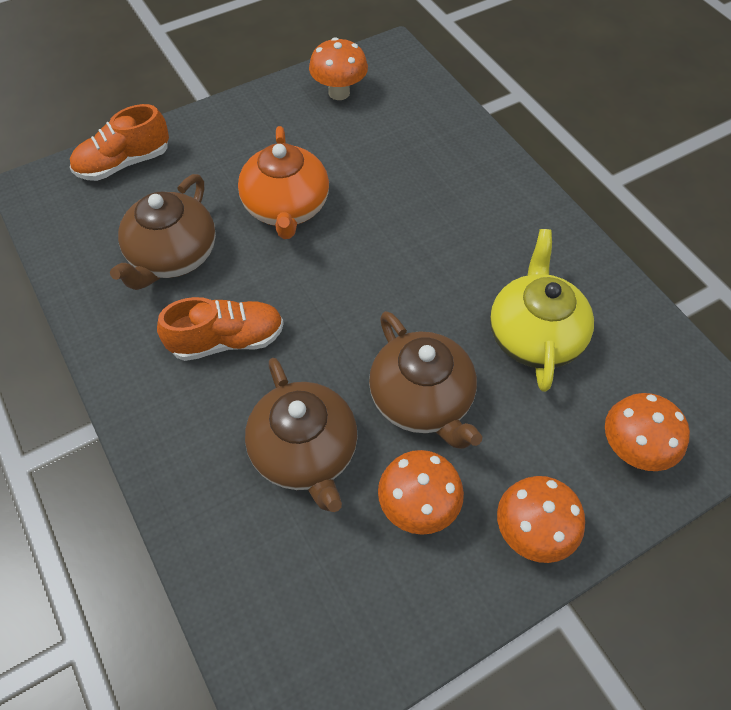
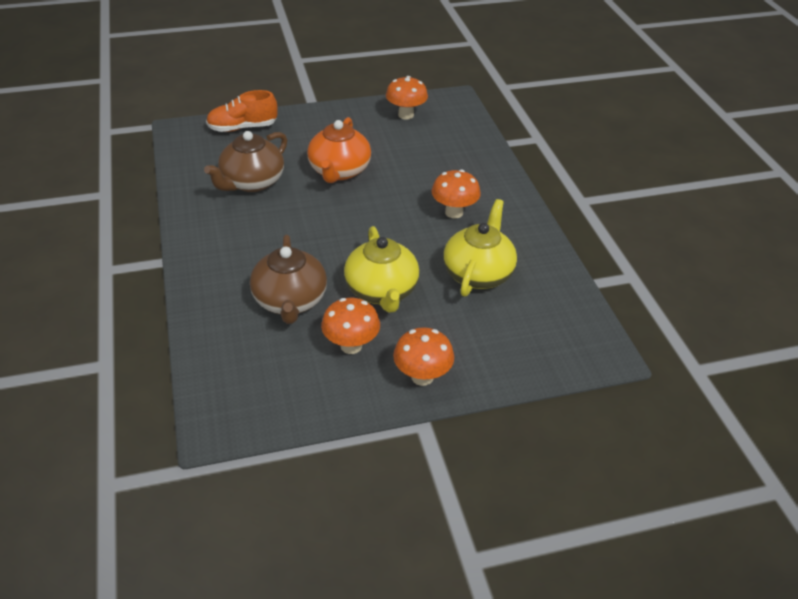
camera: 15 degrees right, 15 degrees down
orange shoe [157,297,284,361] -> none
brown teapot [369,311,482,449] -> yellow teapot [344,226,419,313]
orange mushroom [605,393,690,471] -> orange mushroom moved to [432,170,481,218]

